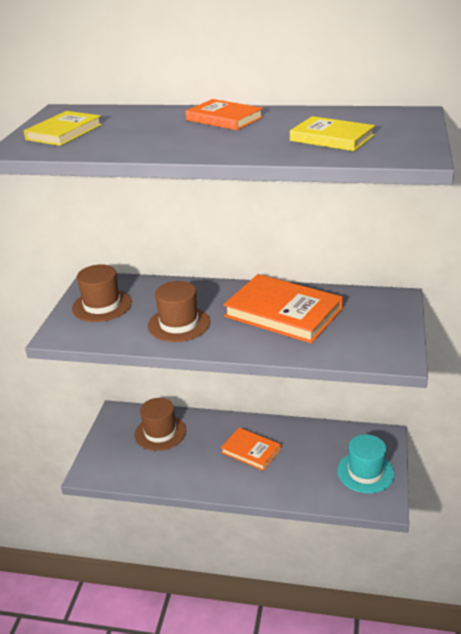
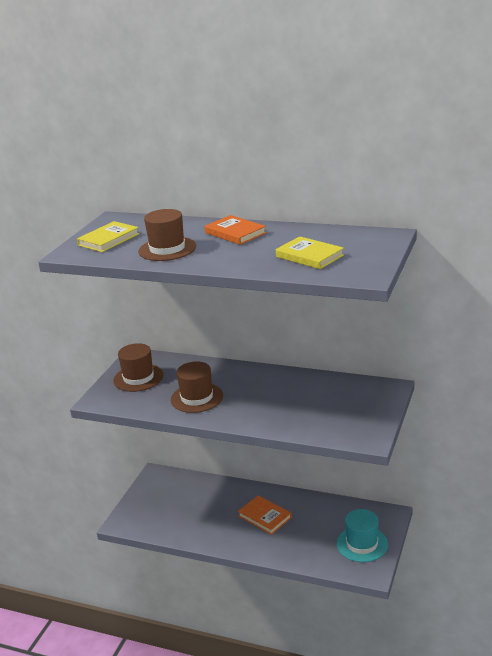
camera: 10 degrees right, 5 degrees down
brown hat [135,398,186,451] -> brown hat moved to [138,209,196,261]
orange book [223,274,343,344] -> none

